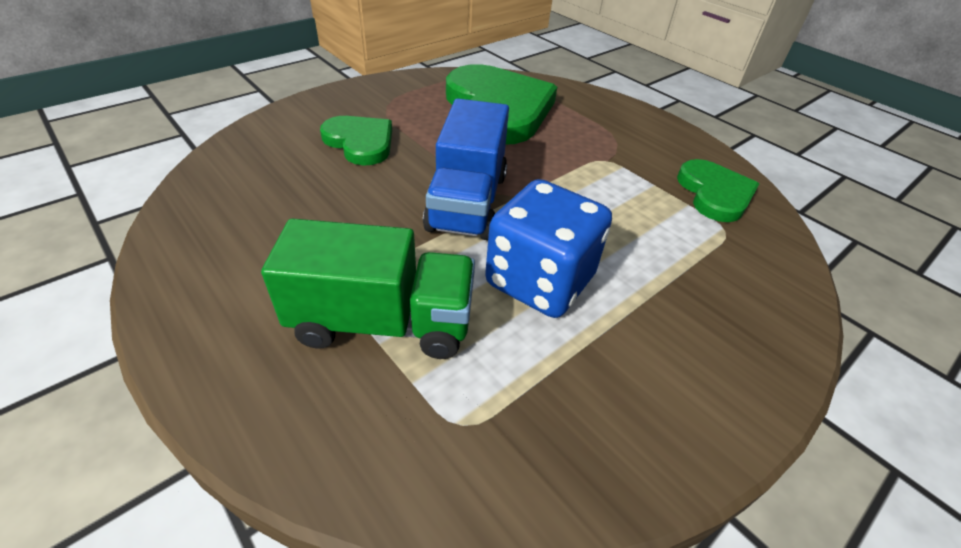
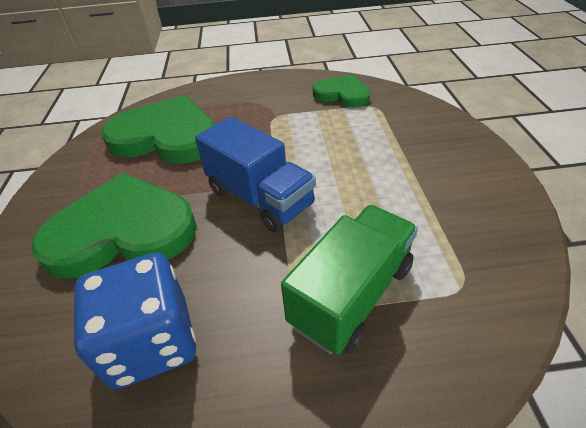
camera: 50 degrees left, 0 degrees up
green heart [320,116,392,166] -> green heart [31,173,197,278], size x1.78
blue dice [485,179,612,318] -> blue dice moved to [74,253,196,389]

